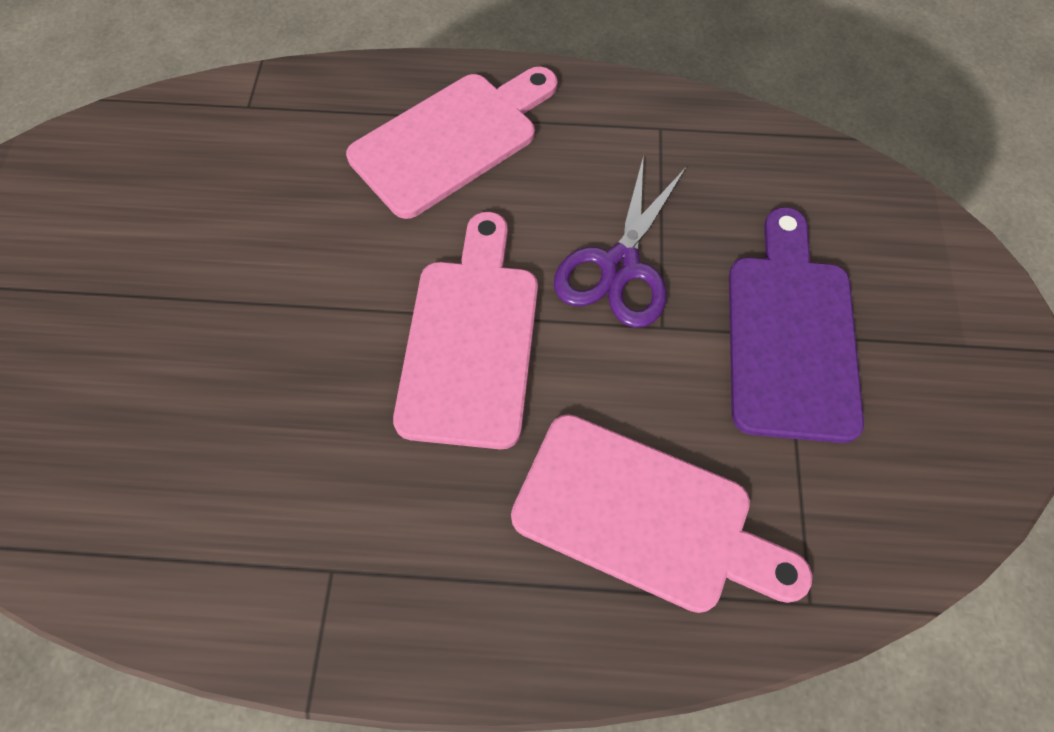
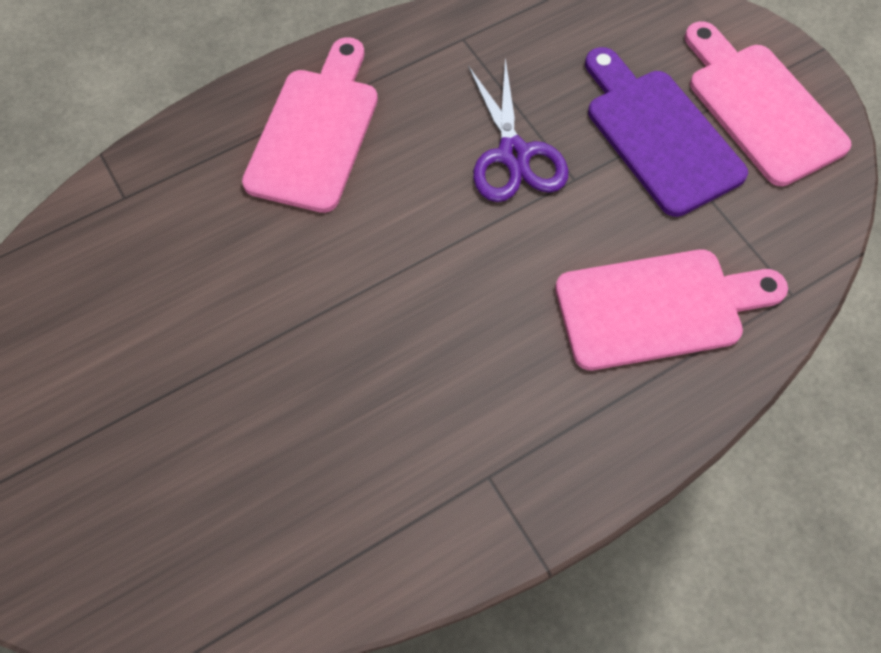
camera: 35 degrees left, 0 degrees up
pink cutting board [393,212,538,449] -> pink cutting board moved to [685,21,851,186]

